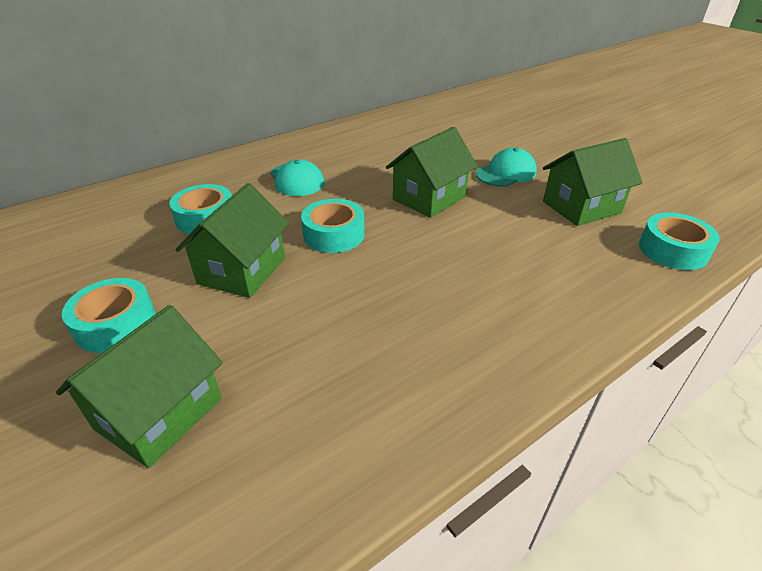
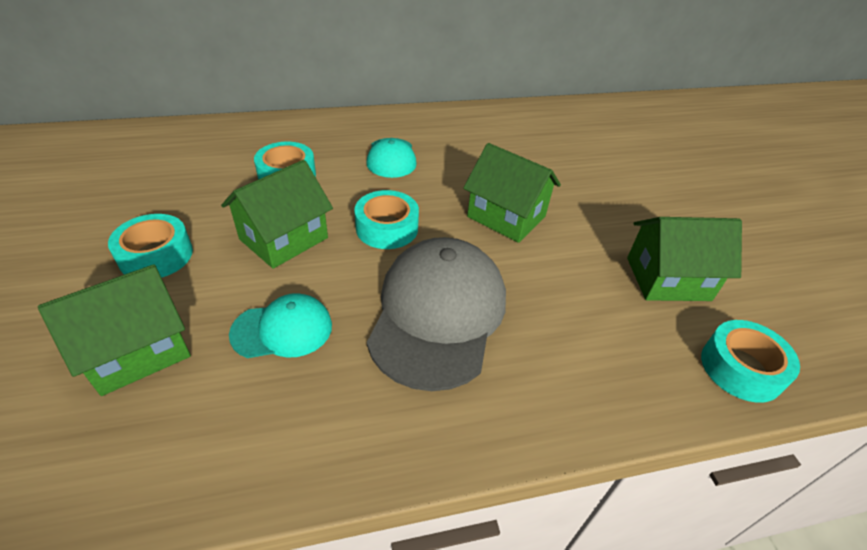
camera: 20 degrees right, 5 degrees up
green house [386,127,478,218] -> green house turned 60 degrees clockwise [463,143,561,243]
turquoise cap [476,148,537,187] -> turquoise cap moved to [229,293,332,358]
none -> grey cap [367,237,506,391]

